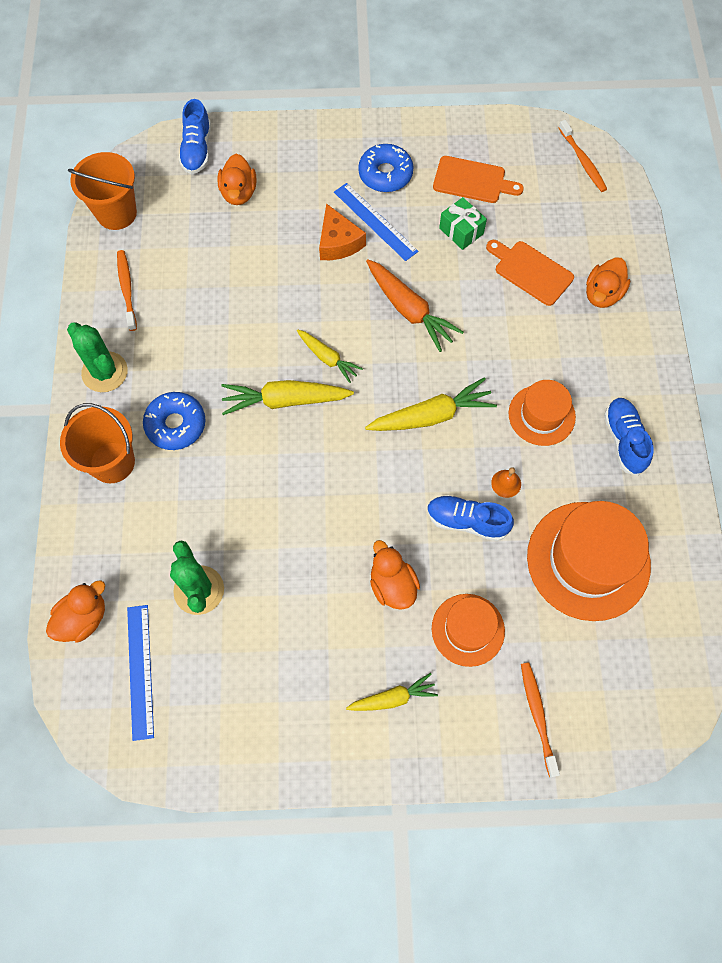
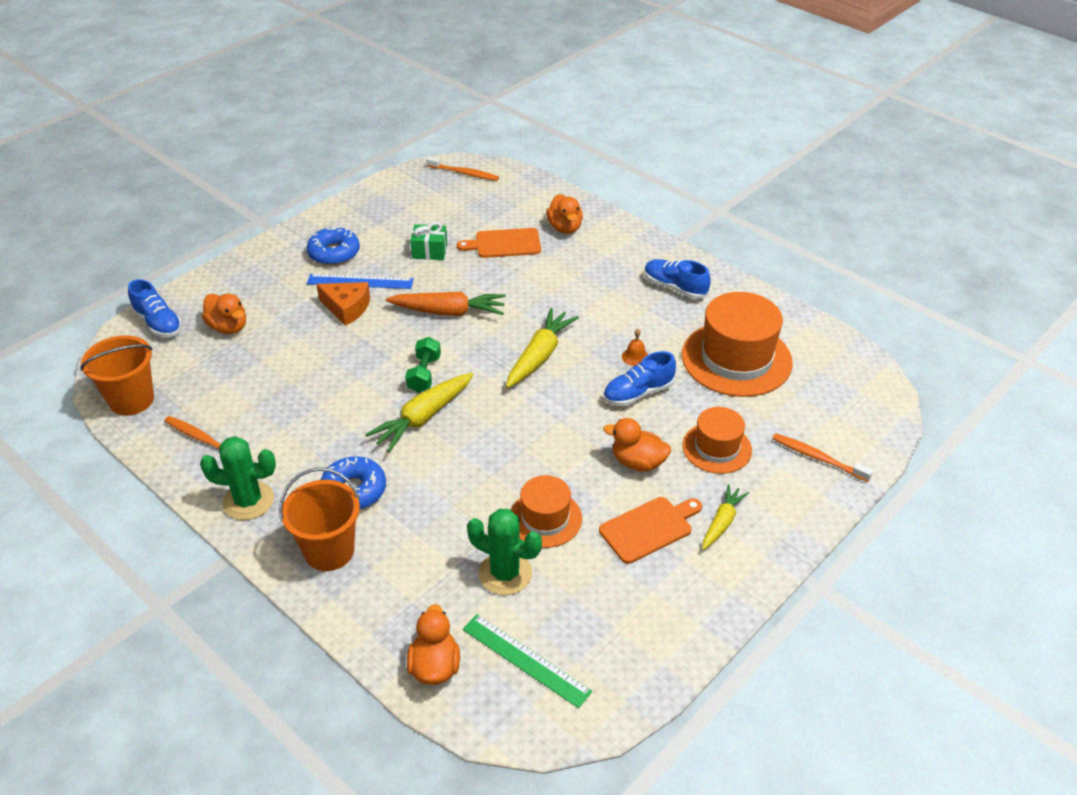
camera: 45 degrees left, 25 degrees down
blue ruler [127,605,154,741] -> green ruler [463,614,592,708]
yellow carrot [297,330,363,383] -> green dumbbell [405,337,441,393]
orange cutting board [433,156,524,203] -> orange cutting board moved to [599,497,702,564]
orange hat [508,380,576,446] -> orange hat moved to [511,475,582,548]

